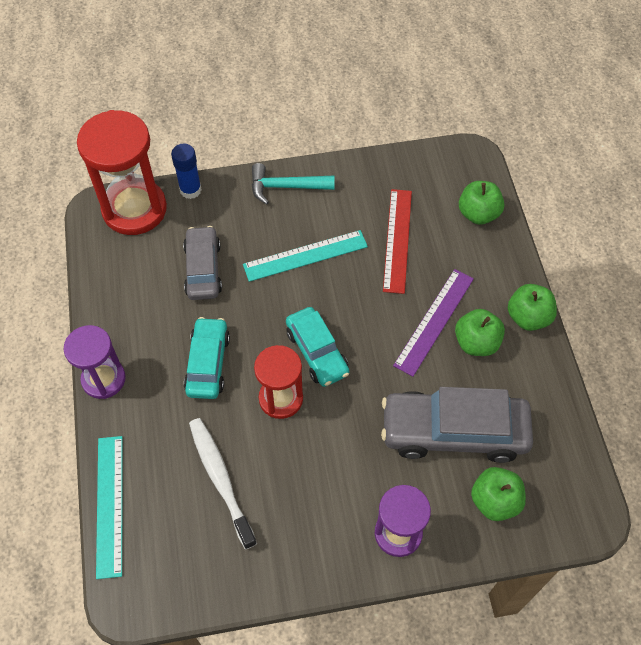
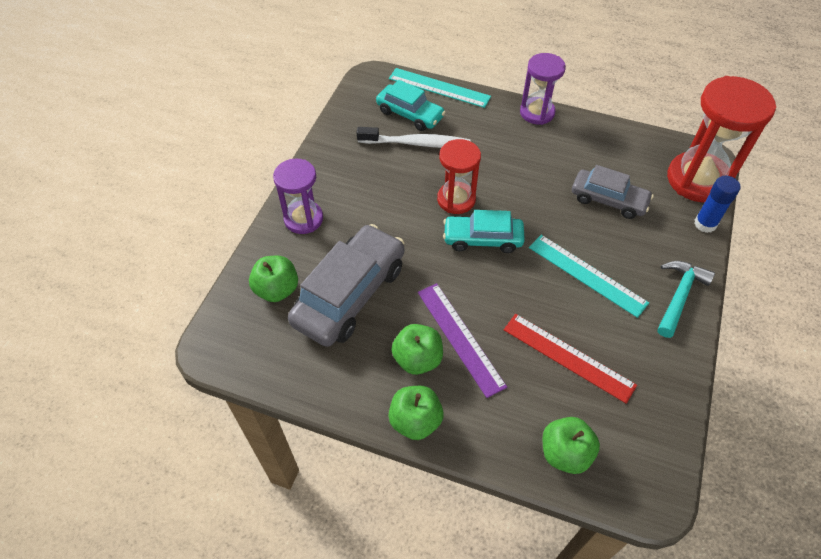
camera: 120 degrees right, 5 degrees down
turquoise car [184,317,230,399] -> turquoise car moved to [376,80,445,131]
turquoise ruler [243,230,368,282] -> turquoise ruler turned 60 degrees counterclockwise [529,235,649,318]

